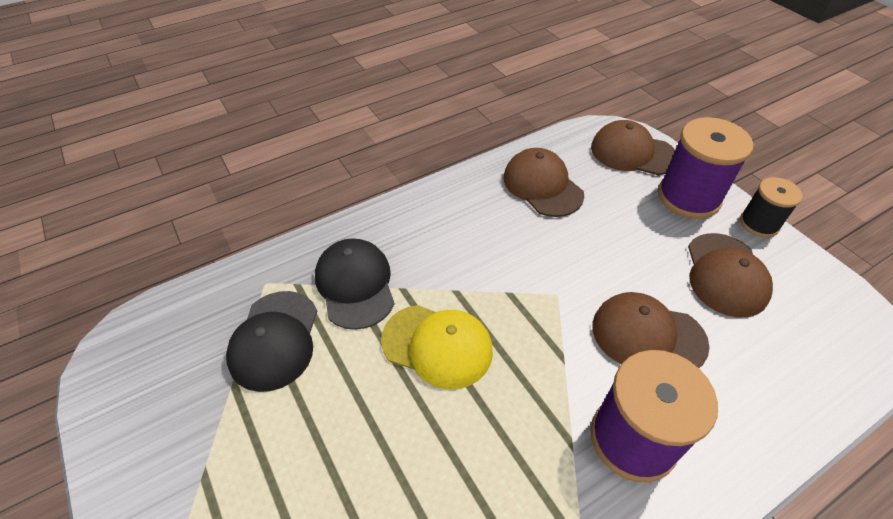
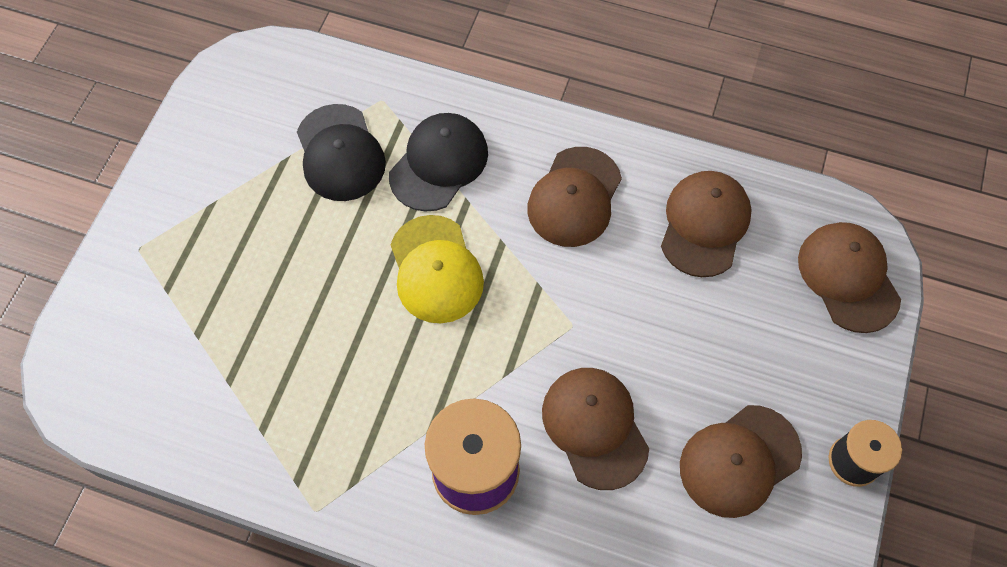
camera: 50 degrees right, 15 degrees up
black cap [226,291,317,392] -> black cap turned 75 degrees counterclockwise [297,104,386,201]
purple spool [658,117,753,219] -> none
none -> brown cap [527,147,622,247]

